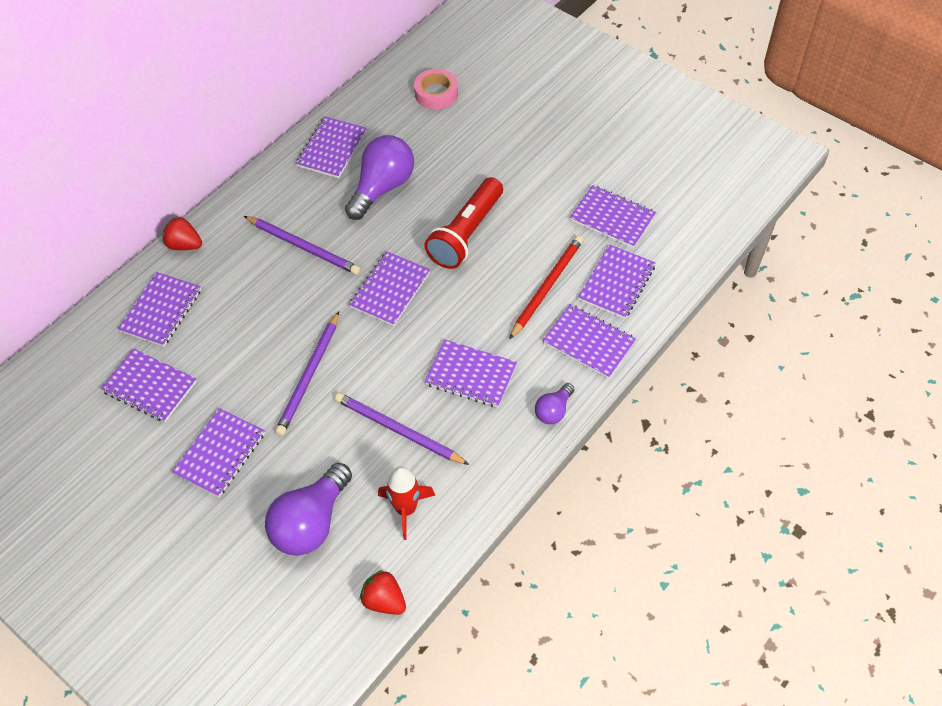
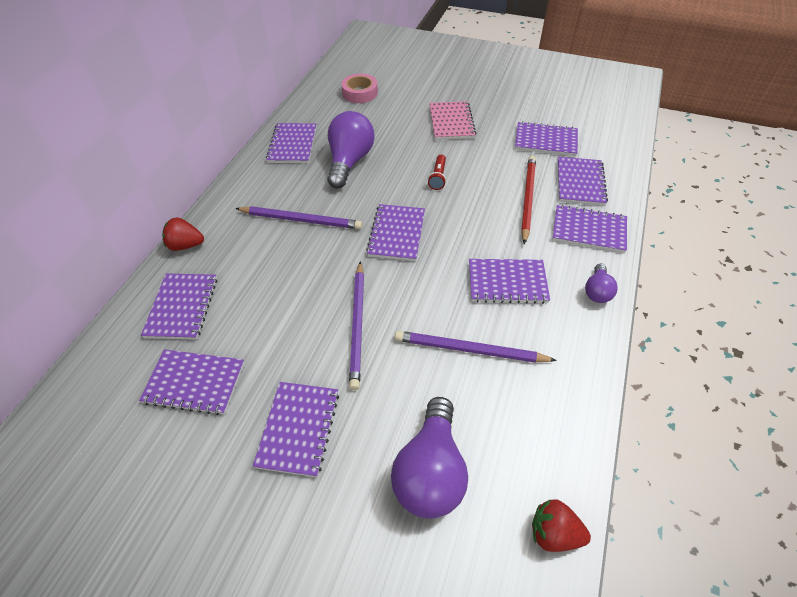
camera: 20 degrees left, 5 degrees down
red rocket [378,466,435,540] -> none
red flashlight [424,177,503,269] -> red flashlight [428,155,446,190], size x0.47
none -> pink notebook [429,101,476,140]

